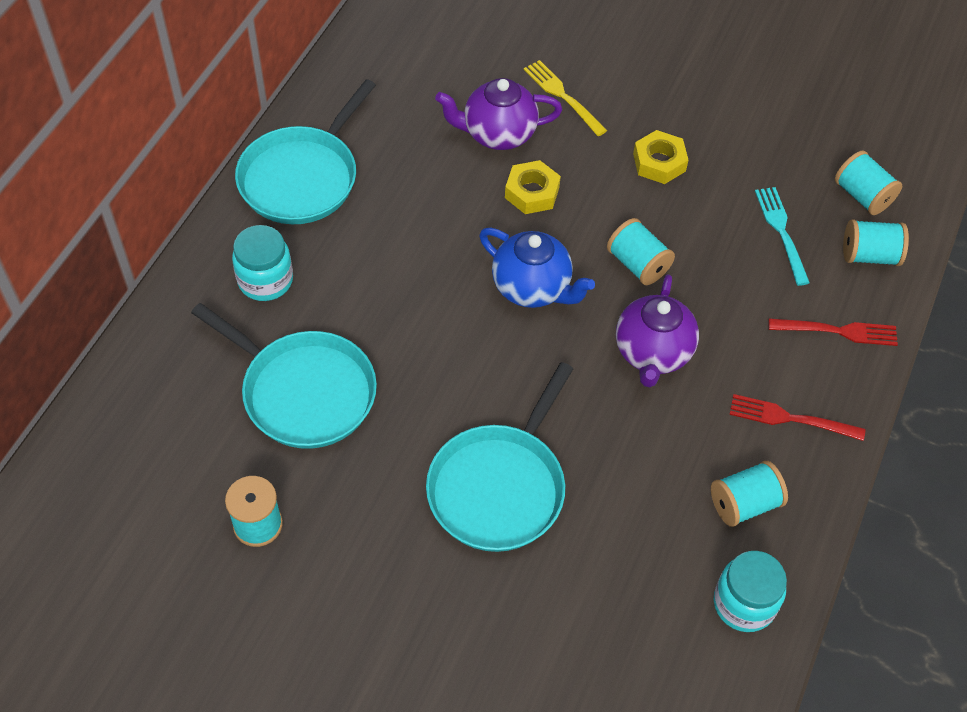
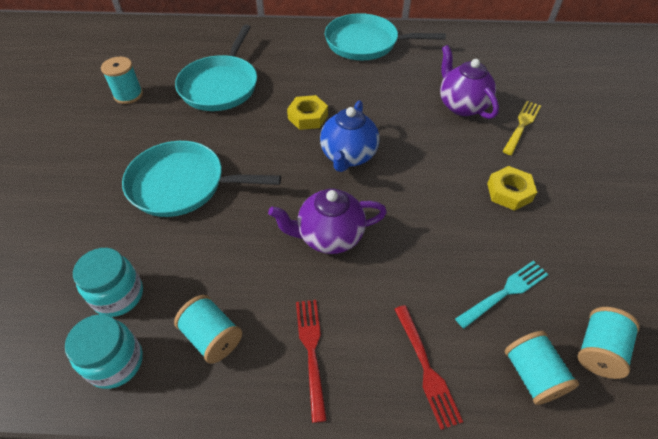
camera: 70 degrees right, 5 degrees down
turquoise jar [232,225,293,301] -> turquoise jar moved to [73,248,143,317]
yellow nut [505,160,561,214] -> yellow nut moved to [287,95,328,130]
turquoise spool [607,218,675,285] -> none

